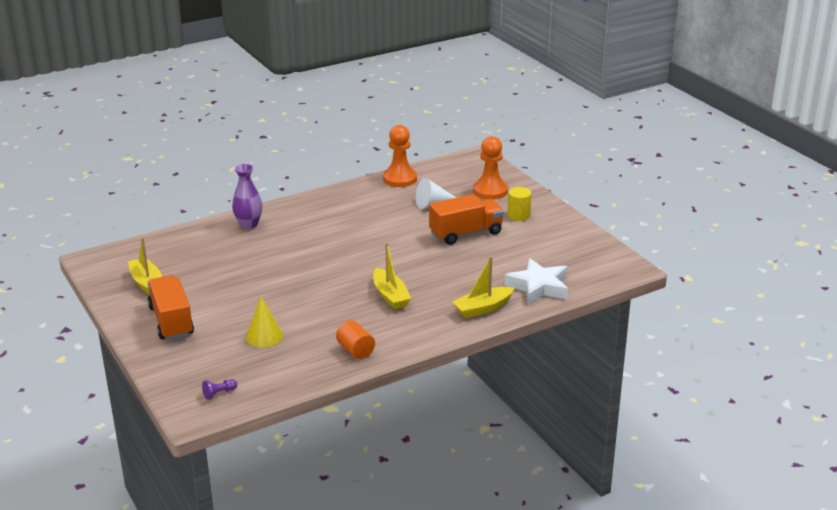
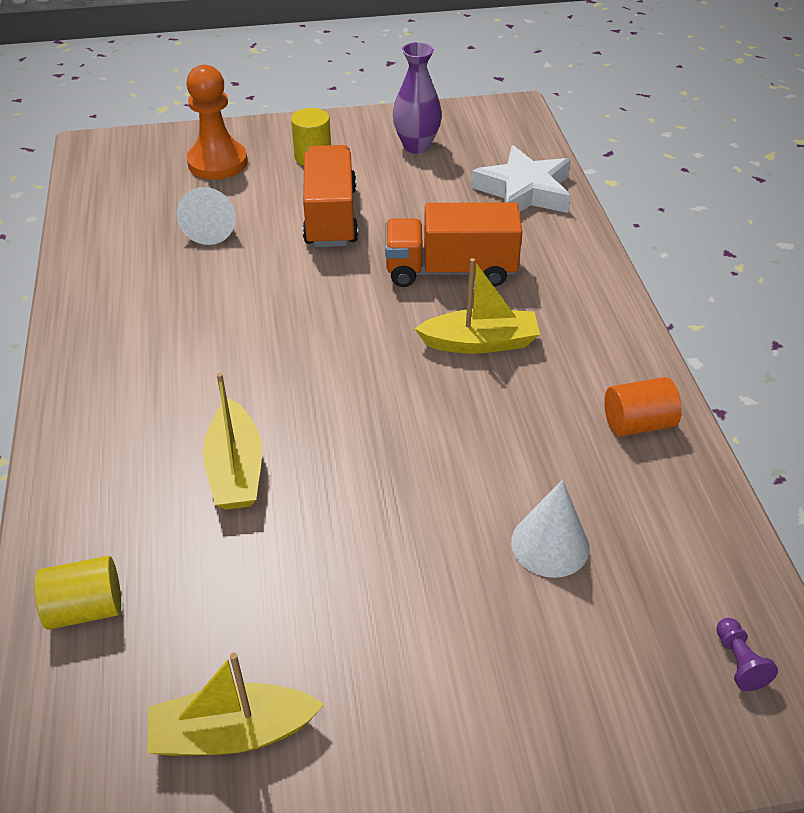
camera: 70 degrees left, 15 degrees up
orange truck [147,275,194,340] -> orange truck moved to [385,202,523,287]
purple vase [232,164,263,229] -> purple vase moved to [393,42,442,154]
yellow cone [246,296,283,347] -> white cone [511,480,590,578]
orange pawn [383,125,417,187] -> none
yellow boat [452,256,514,318] -> yellow boat moved to [203,373,262,510]
none -> yellow cylinder [34,556,121,630]

